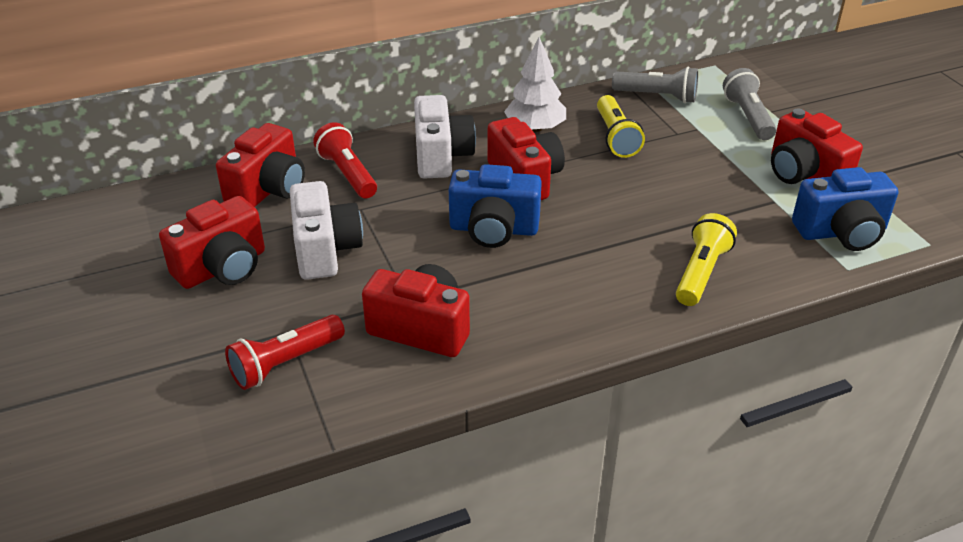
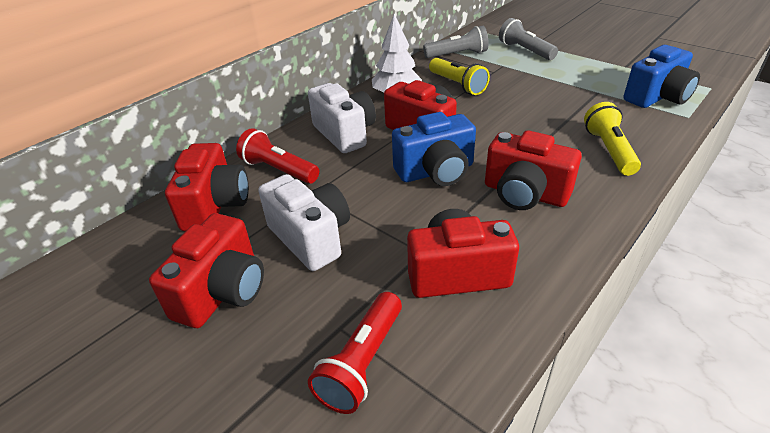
camera: 25 degrees left, 0 degrees up
red camera [771,109,863,184] -> red camera moved to [485,130,582,210]

